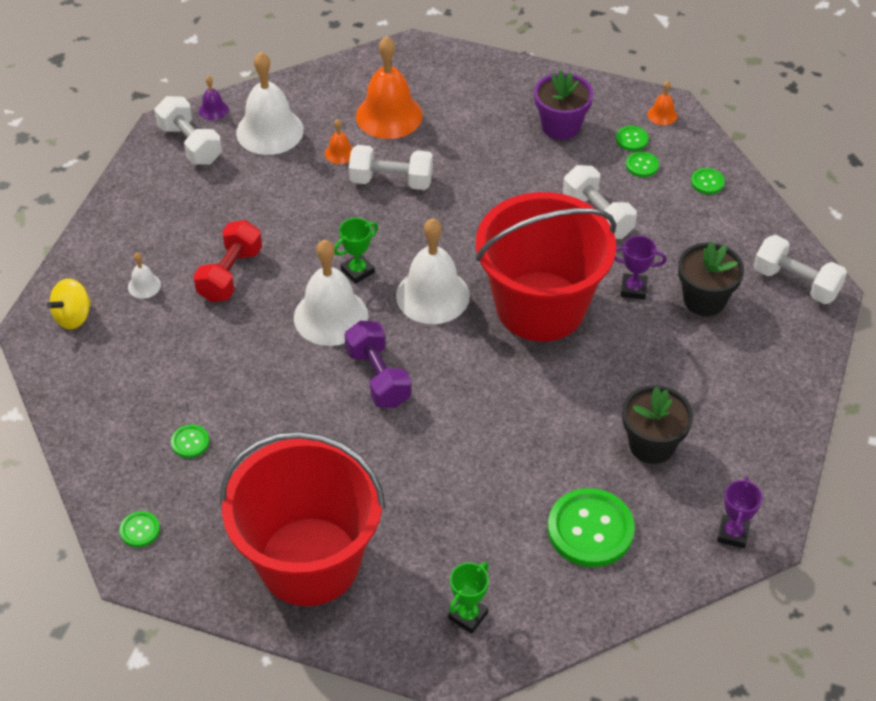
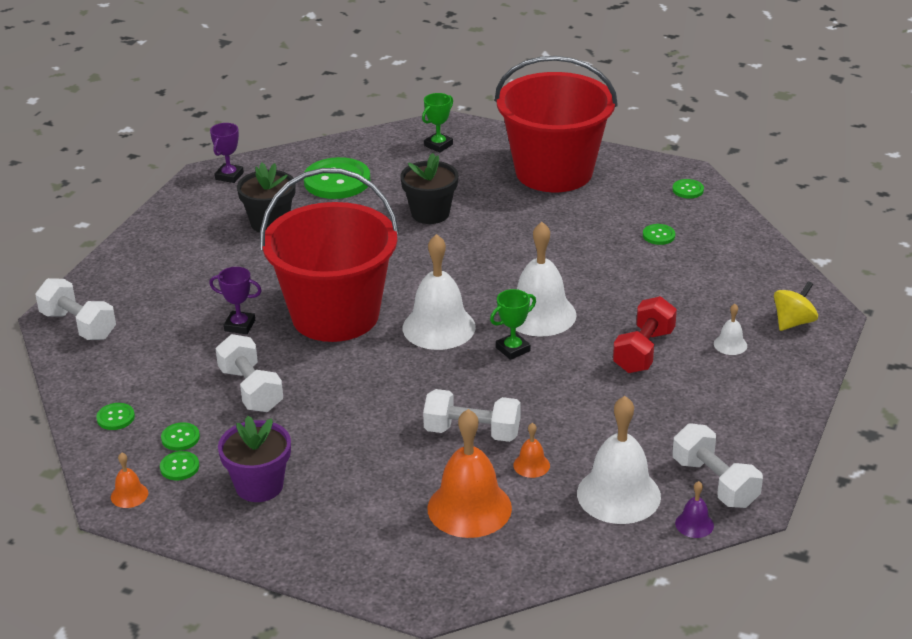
camera: 175 degrees left, 15 degrees down
purple dumbbell [345,321,411,408] -> none
black flower pot [678,241,744,316] -> black flower pot moved to [400,153,458,224]

